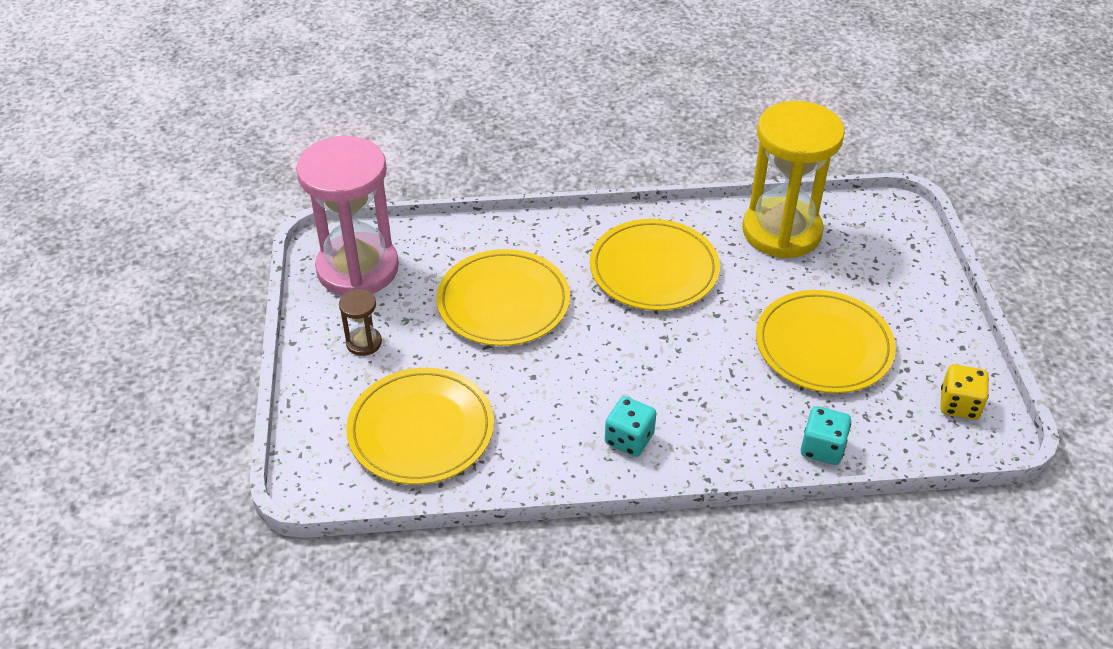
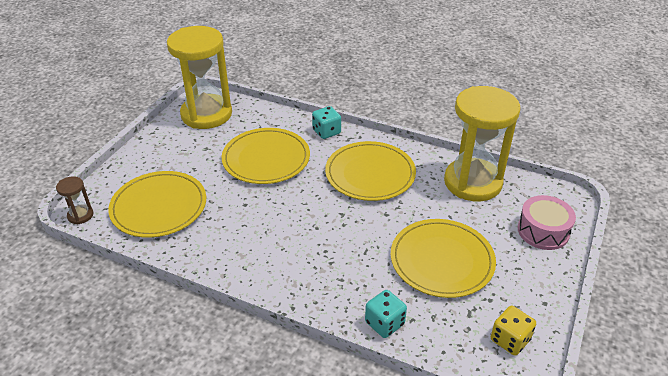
camera: 30 degrees right, 5 degrees down
pink hourglass [296,136,399,296] -> yellow hourglass [167,26,232,129]
brown hourglass [339,289,382,356] -> brown hourglass moved to [56,176,93,224]
turquoise dice [605,396,656,457] -> turquoise dice moved to [312,106,341,139]
none -> pink drum [518,195,576,250]

